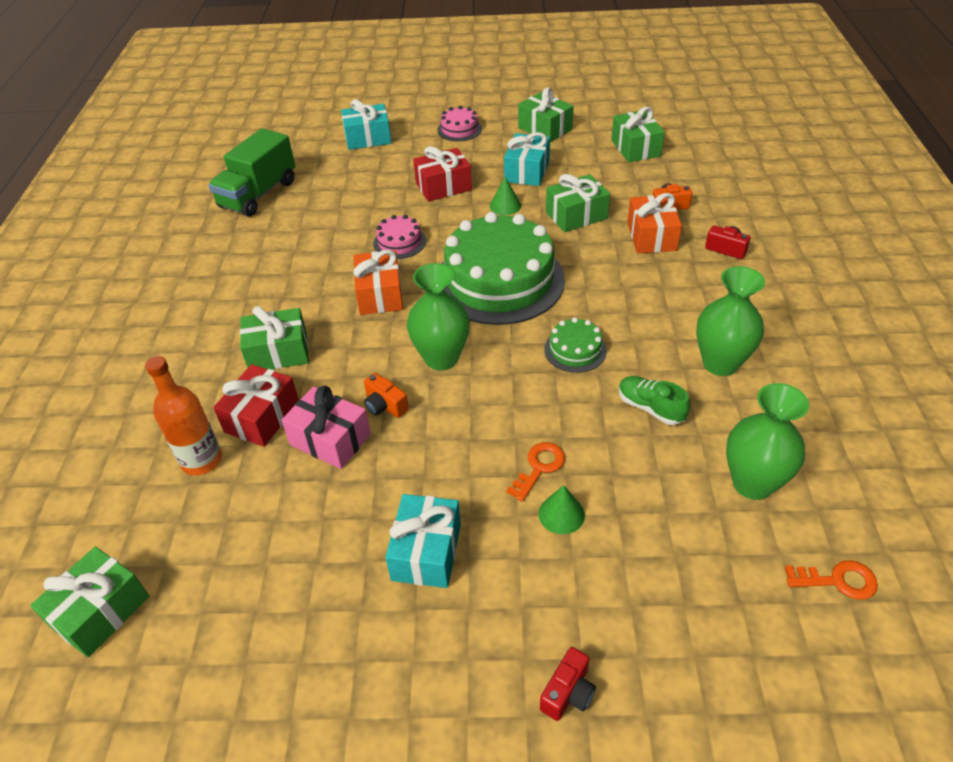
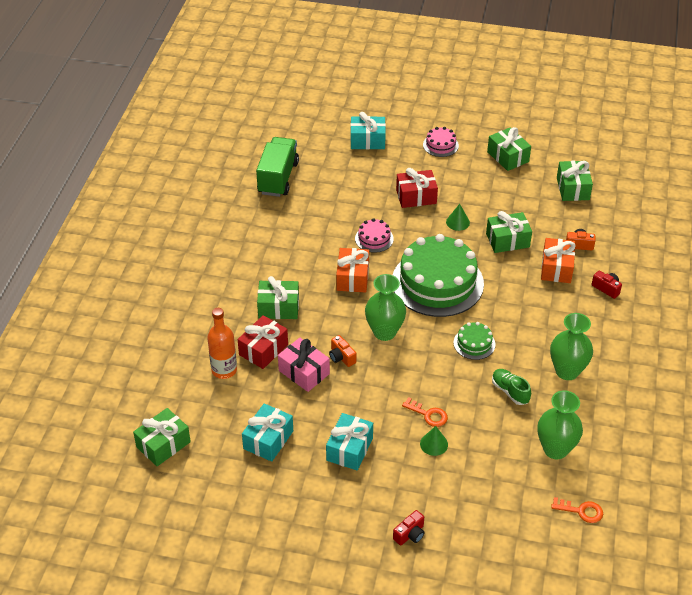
camera: 10 degrees right, 0 degrees up
green truck [208,128,295,217] -> green truck turned 150 degrees clockwise [256,137,299,197]
turquoise gift [504,132,550,186] -> turquoise gift moved to [242,403,293,462]
orange key [506,442,565,502] -> orange key turned 75 degrees clockwise [402,397,448,427]

